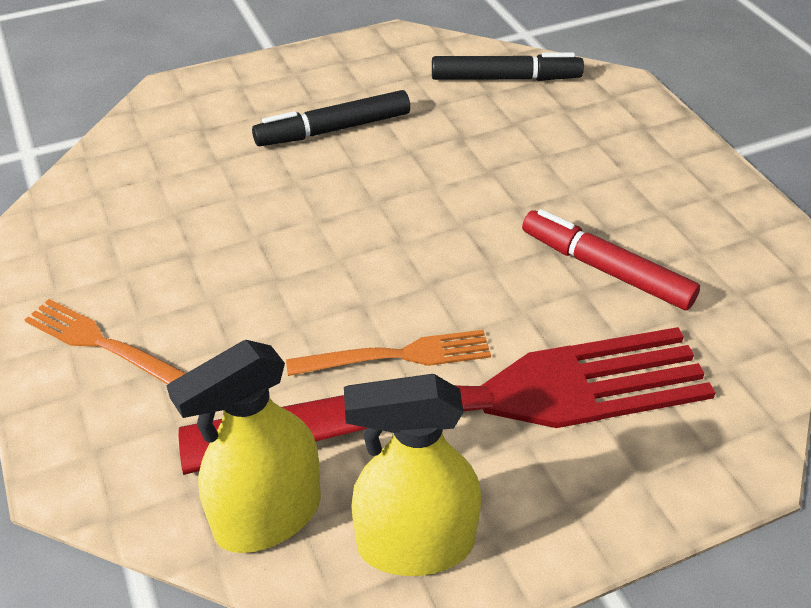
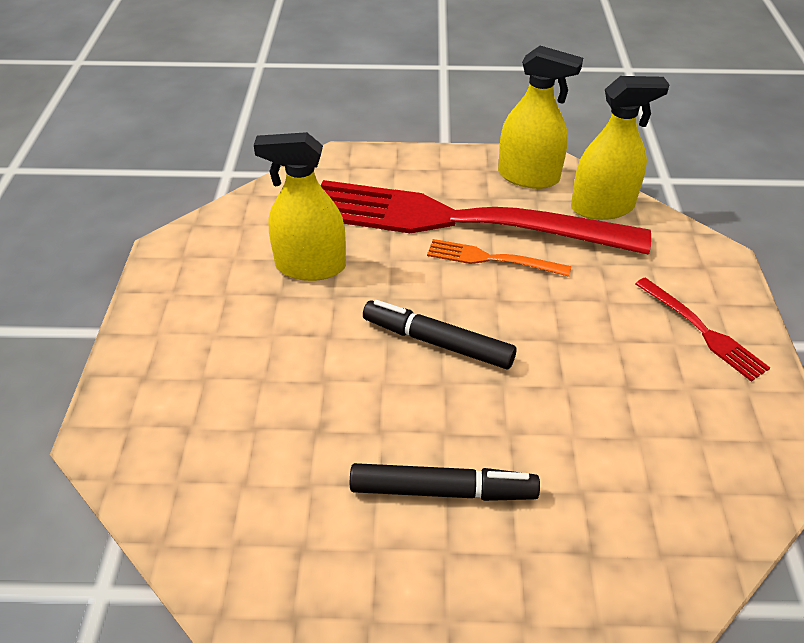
camera: 155 degrees left, 0 degrees up
orange fork [25,299,186,385] -> red fork [635,277,770,382]
black marker [432,52,584,81] -> black marker moved to [363,300,517,369]
red marker [522,209,700,310] -> yellow spray bottle [254,132,346,281]

